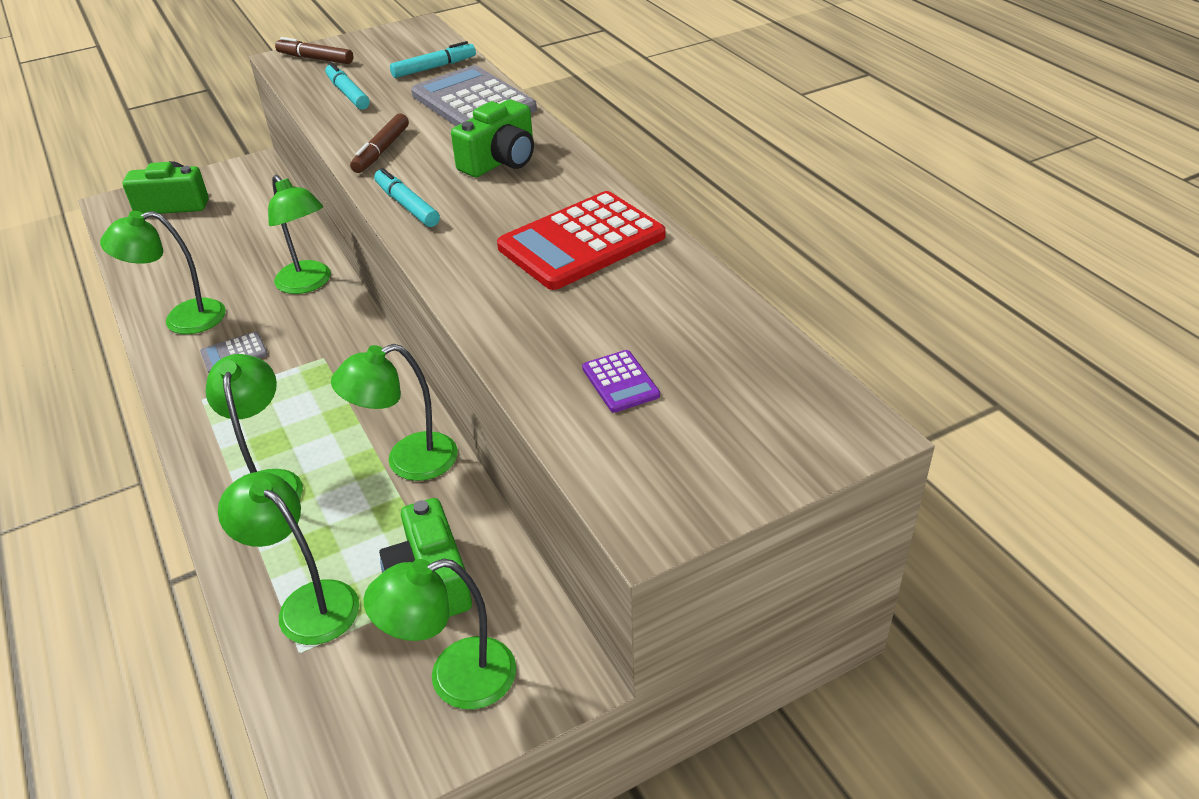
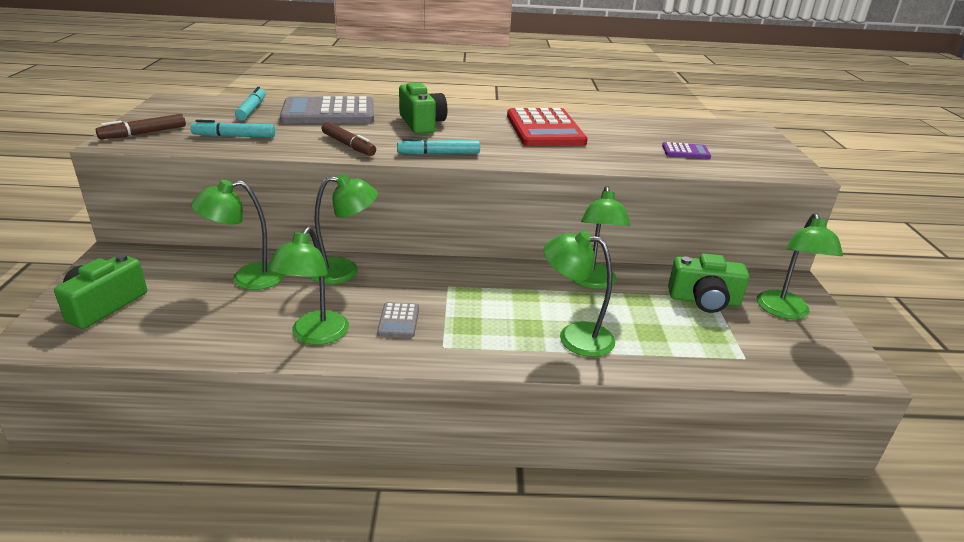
camera: 65 degrees left, 10 degrees down
green lamp [218,472,359,645] -> green lamp moved to [191,180,285,290]

